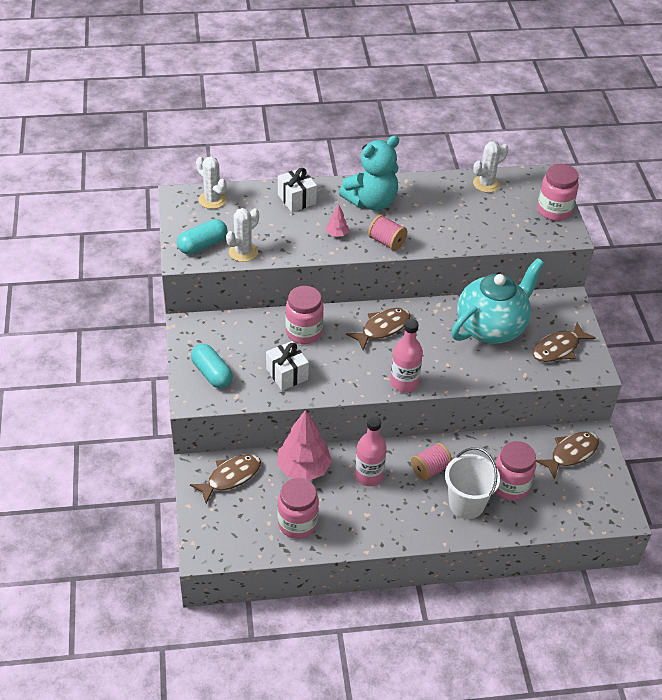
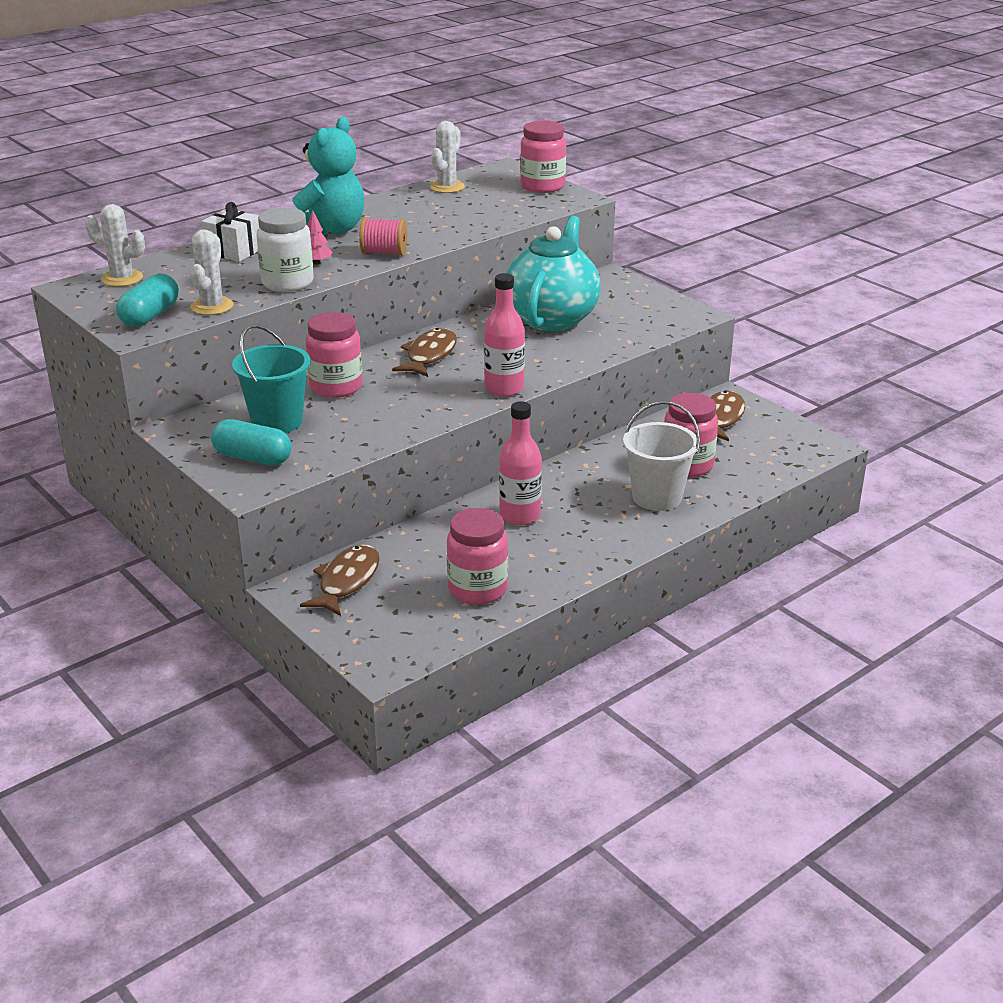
camera: 30 degrees left, 15 degrees down
white gift [266,341,309,390] -> none
pink tree [277,410,332,480] -> none
pink spool [411,443,452,481] -> none
brown fish [532,322,596,362] -> none
none -> turquoise bucket [232,324,311,433]
none -> white jar [257,207,314,292]

